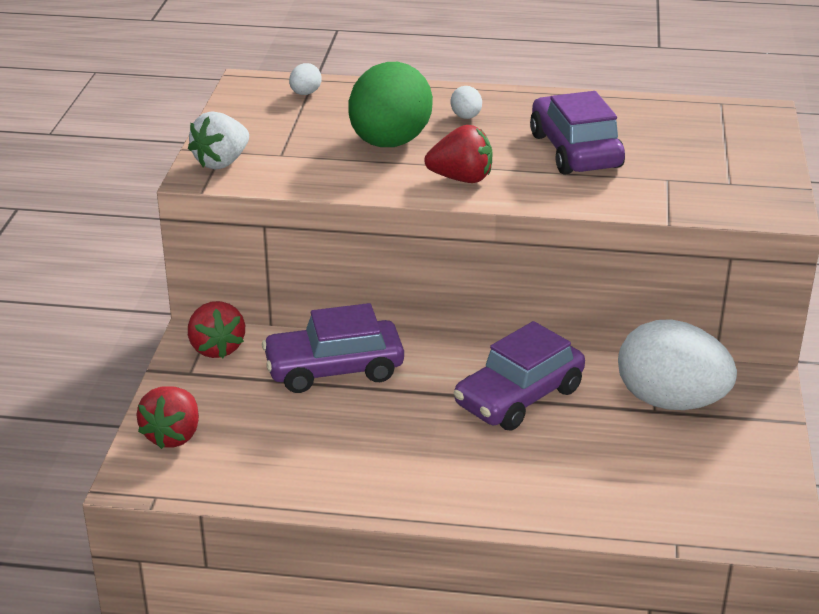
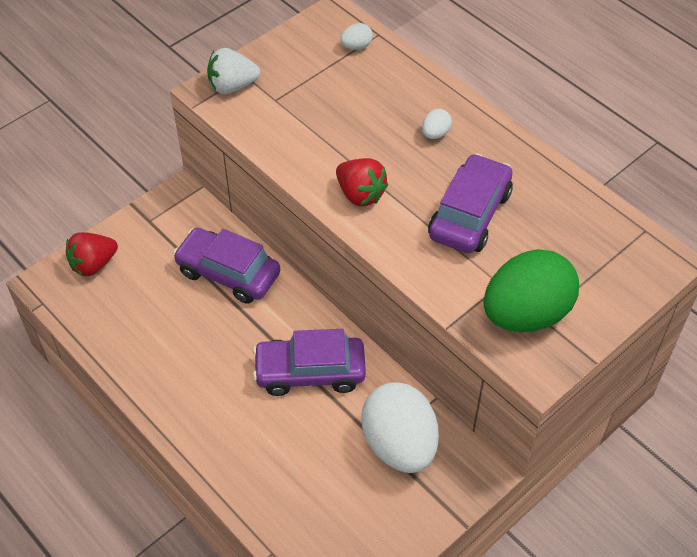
camera: 40 degrees right, 20 degrees up
red strawberry [188,301,245,358] -> none
green egg [348,62,433,147] -> green egg moved to [484,249,579,332]

